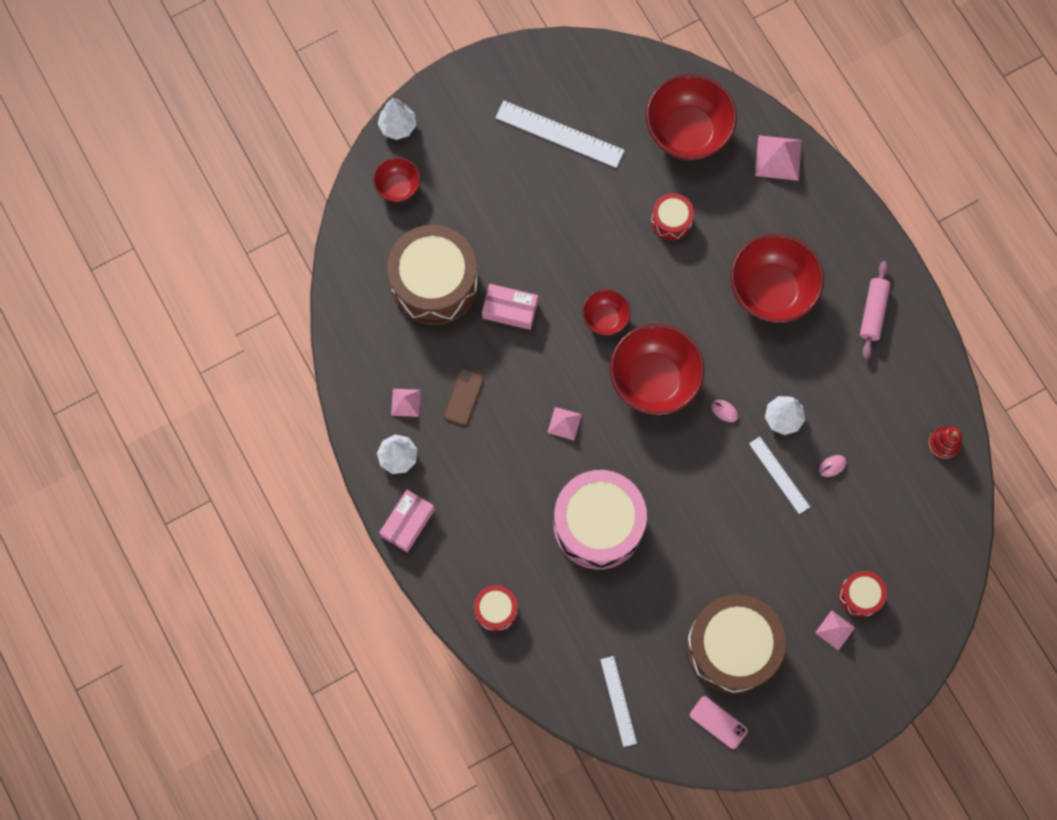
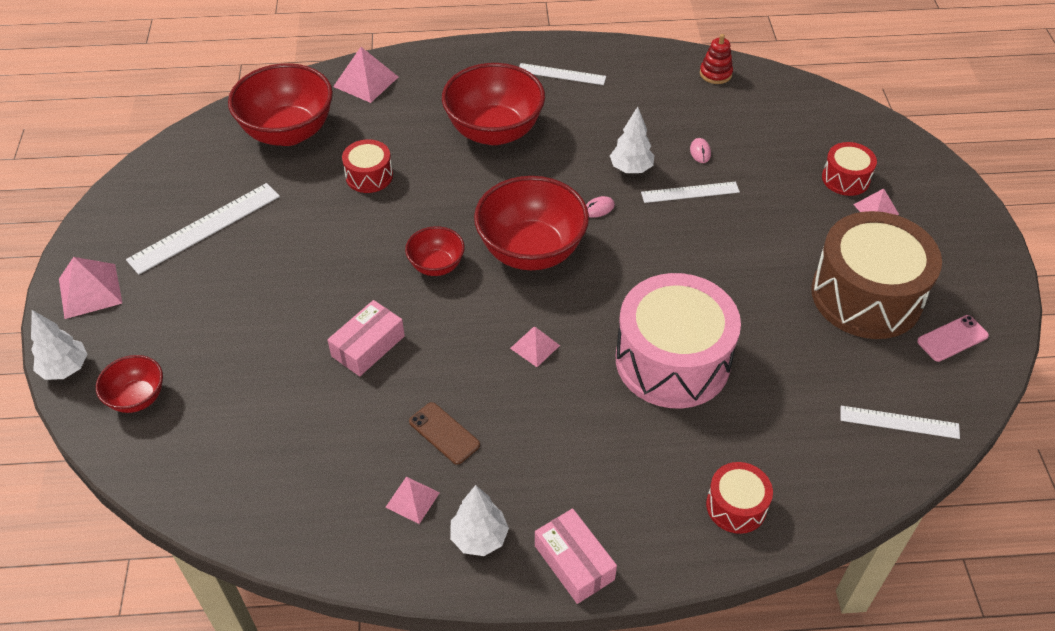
camera: 65 degrees left, 25 degrees down
brown drum [387,225,478,325] -> none
pink rolling pin [860,261,890,358] -> white ruler [519,63,606,85]
none -> pink pyramid [59,257,122,319]

